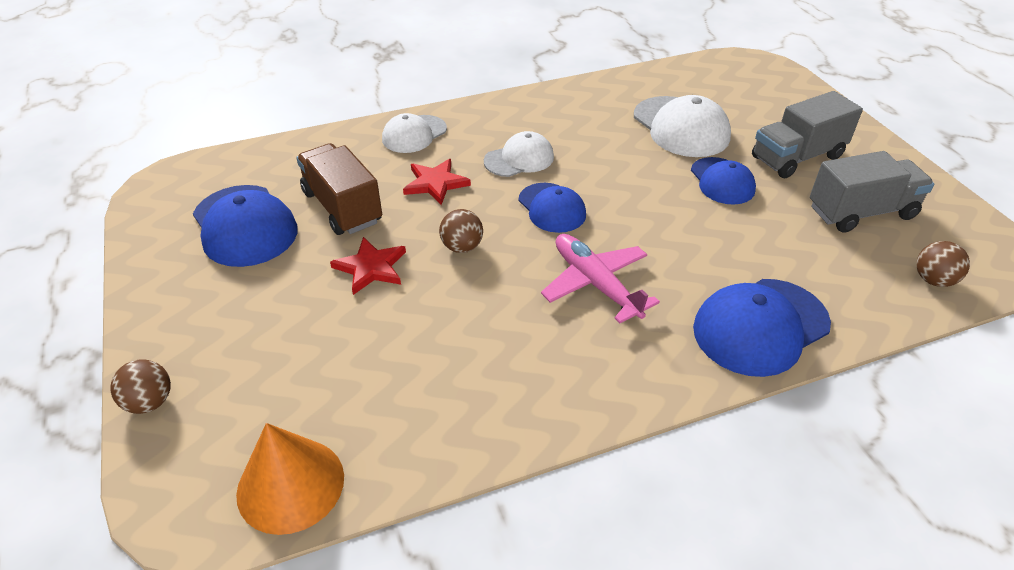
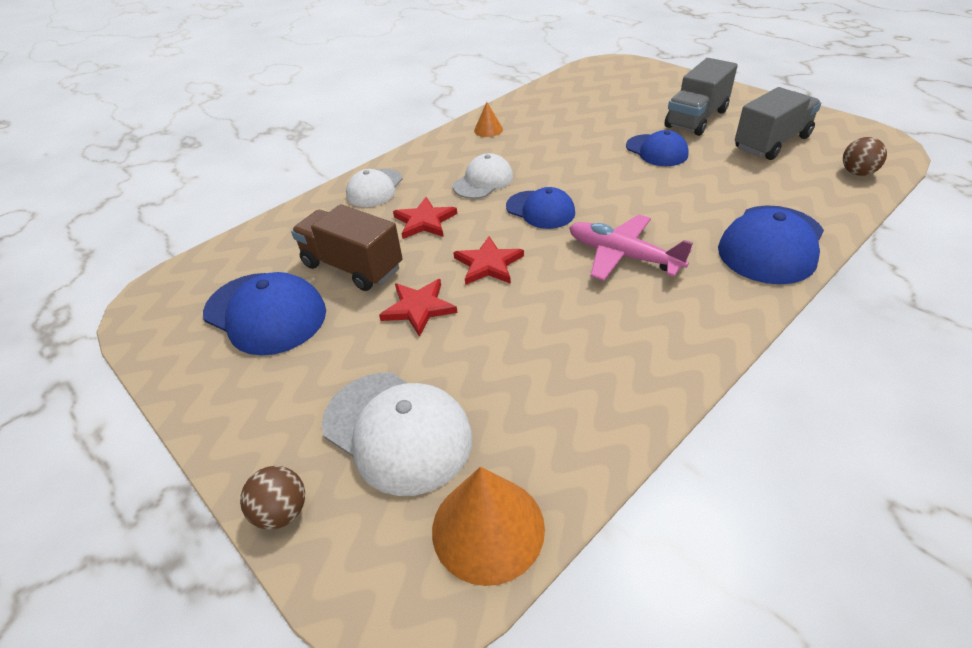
camera: 20 degrees left, 0 degrees up
brown ball [439,209,483,253] -> red star [453,236,524,285]
white cap [634,95,731,157] -> white cap moved to [322,373,472,496]
none -> orange cone [474,102,503,137]

